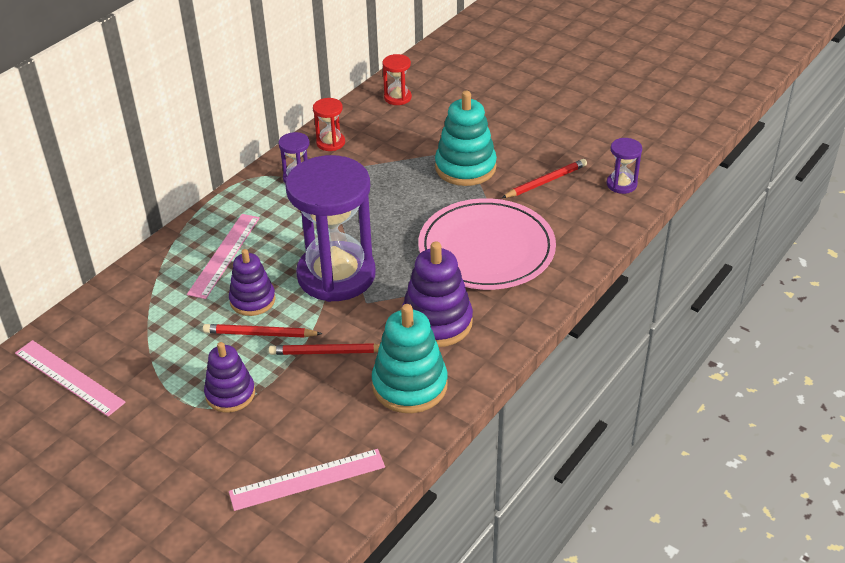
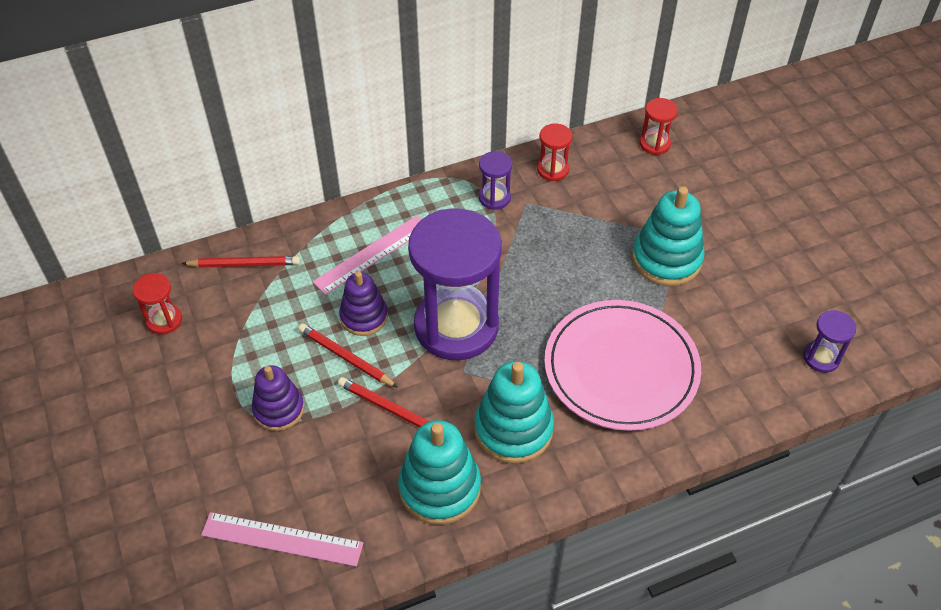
camera: 30 degrees right, 10 degrees up
pink ruler [15,340,126,417] -> red hourglass [133,273,182,335]
purple stacking toy [402,242,473,347] -> turquoise stacking toy [474,361,554,464]
red pencil [502,159,587,198] -> red pencil moved to [181,256,300,268]

